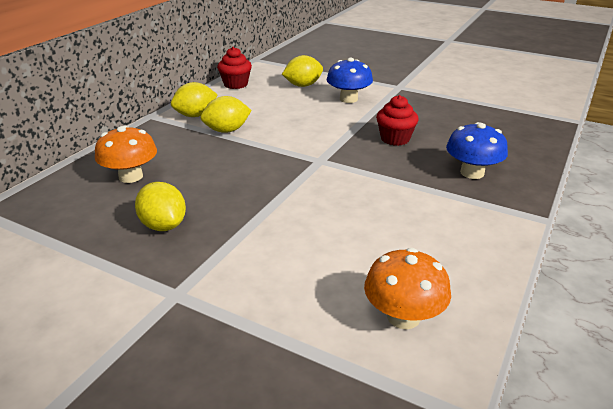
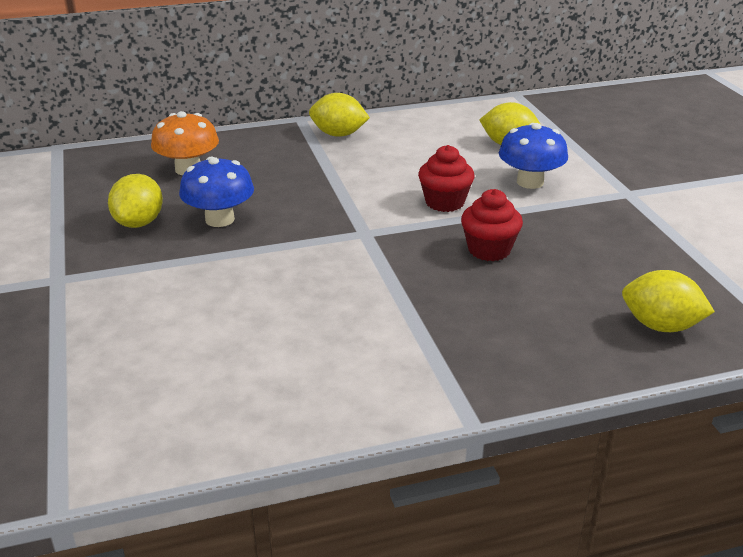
camera: 45 degrees right, 0 degrees up
yellow lemon [201,96,252,133] -> yellow lemon moved to [622,270,715,332]
red cupcake [217,47,252,89] -> red cupcake moved to [418,145,475,212]
orange mushroom [364,248,451,329] -> none
blue mushroom [446,122,508,179] -> blue mushroom moved to [179,157,254,227]

